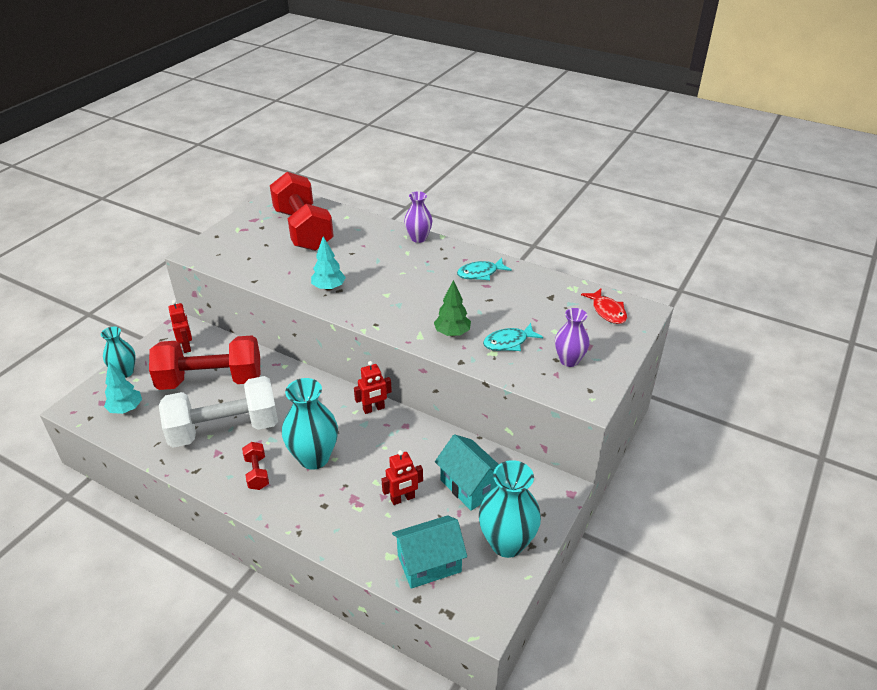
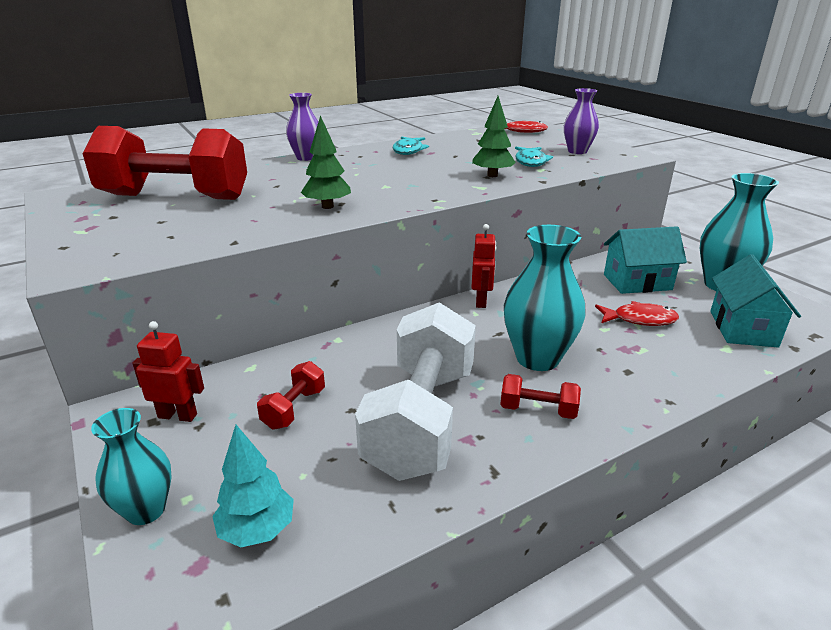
camera: 60 degrees left, 10 degrees down
red dumbbell [149,335,260,390] -> red dumbbell [257,361,325,430], size x0.42
turquoise tree [311,236,346,291] -> green tree [301,115,351,209]
red robot [381,450,423,505] -> red fish [595,301,679,326]

